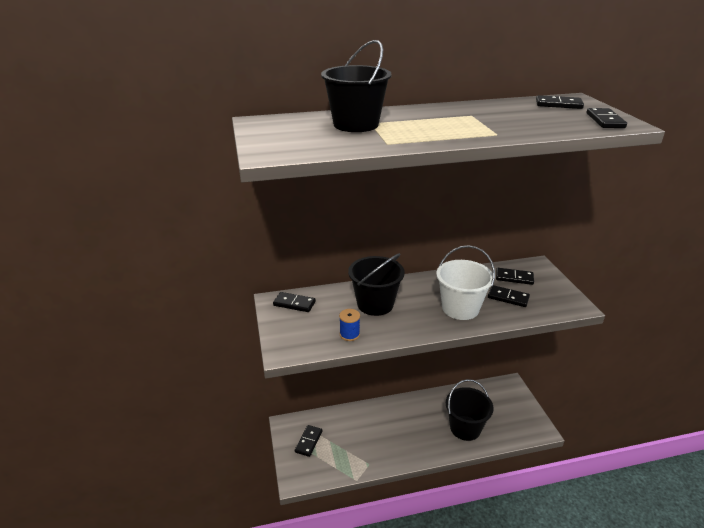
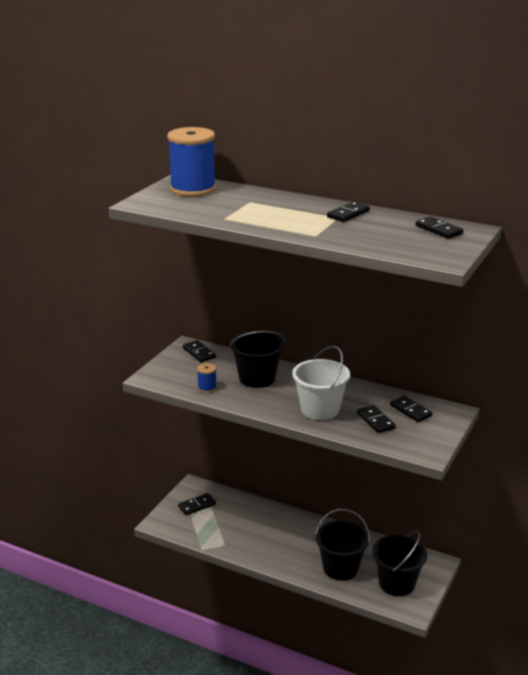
camera: 40 degrees right, 5 degrees down
black bucket [321,40,392,132] -> black bucket moved to [372,531,427,596]
black domino [587,108,627,128] -> black domino moved to [327,202,370,222]
none -> blue spool [167,127,216,197]

